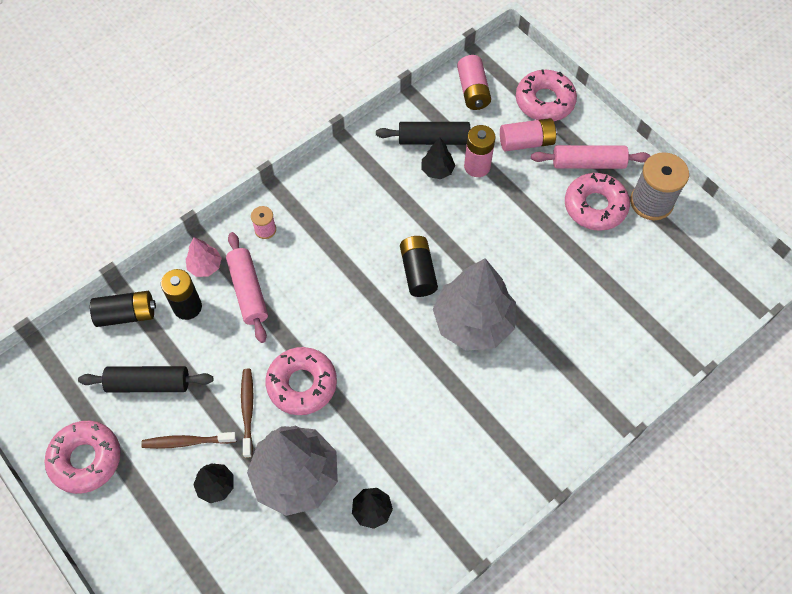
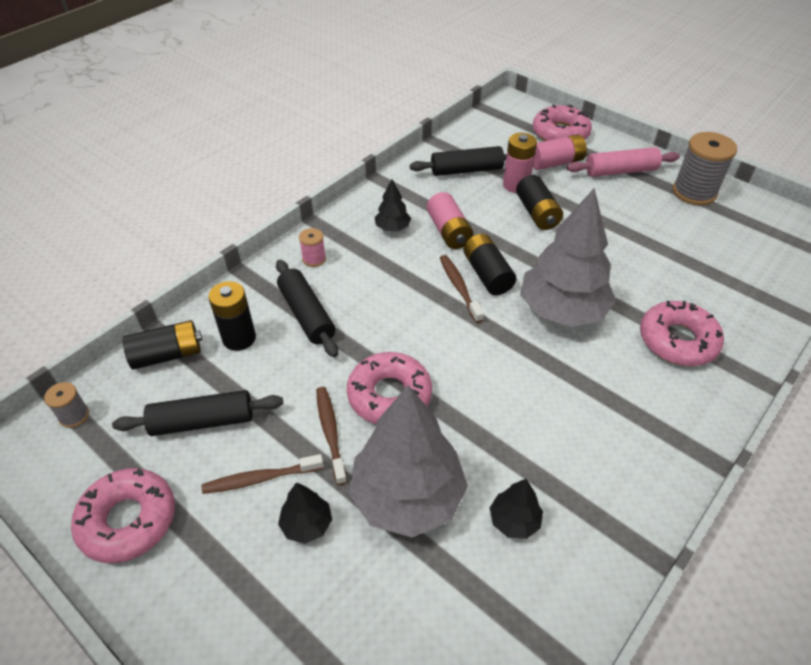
camera: 10 degrees left, 15 degrees down
pink tree [185,237,222,277] -> none
pink rolling pin [226,232,268,343] -> black rolling pin [276,260,338,357]
black tree [421,138,455,179] -> black tree moved to [375,179,411,231]
pink battery [457,55,491,110] -> pink battery moved to [427,192,473,249]
pink donut [565,173,630,231] -> pink donut moved to [640,301,724,366]
none -> grey spool [44,382,89,428]
none -> brown toothbrush [440,255,484,323]
none -> black battery [516,175,563,230]

